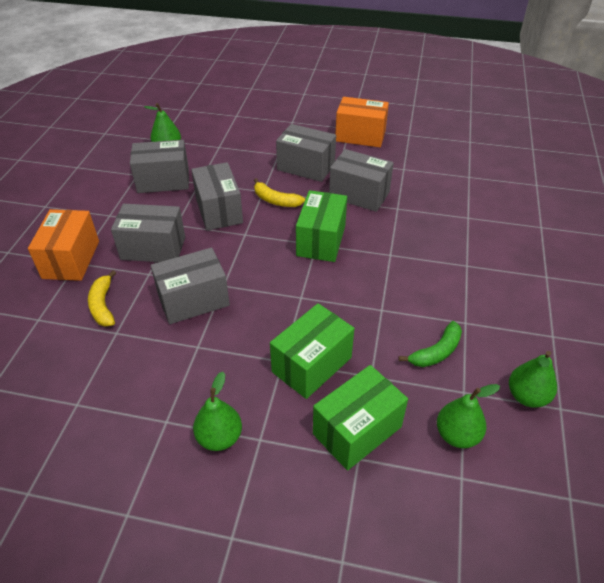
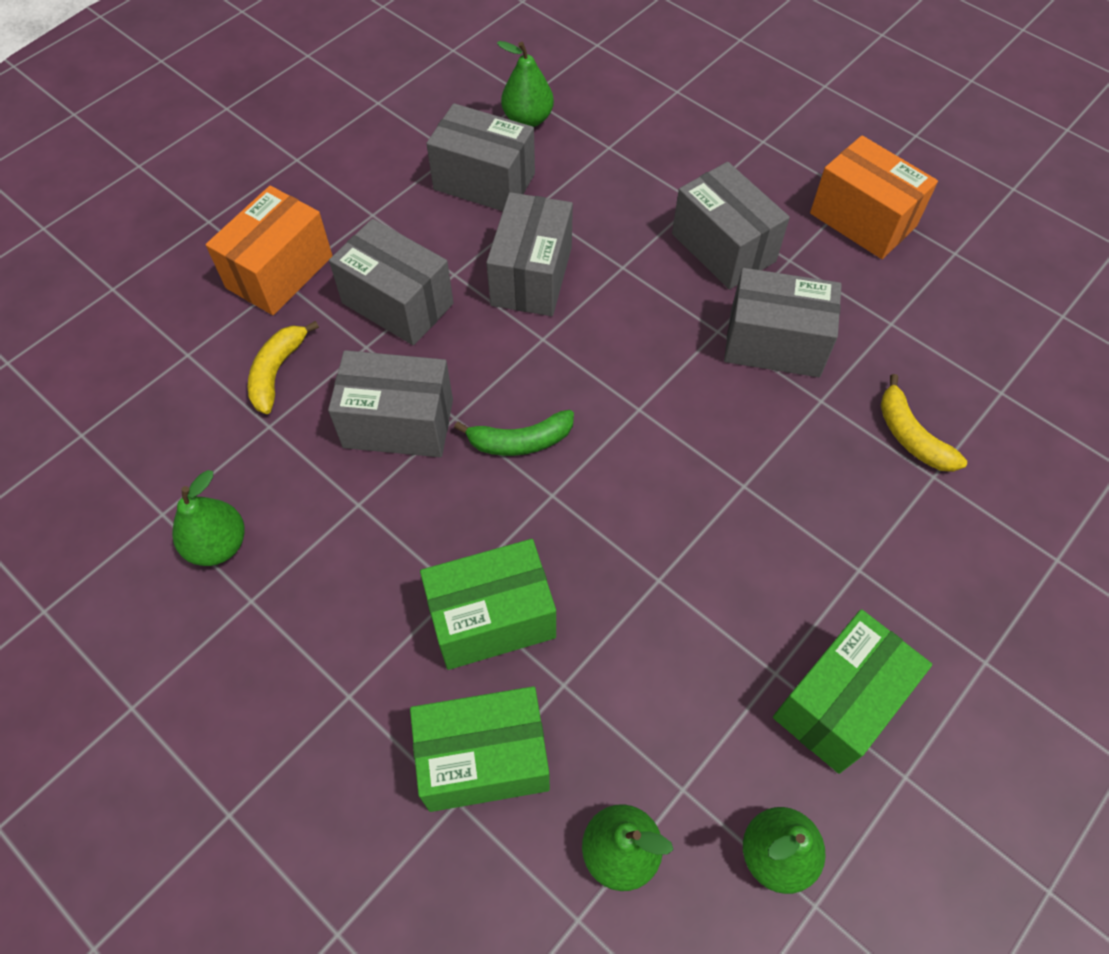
camera: 30 degrees right, 15 degrees up
green pear [193,372,242,451] -> green pear moved to [172,470,245,566]
yellow banana [254,178,305,207] -> yellow banana moved to [880,374,967,472]
green box [296,190,347,262] -> green box moved to [773,609,932,774]
grey box [329,149,394,212] -> grey box turned 45 degrees counterclockwise [724,268,842,377]
green banana [399,321,462,367] -> green banana moved to [454,410,574,456]

